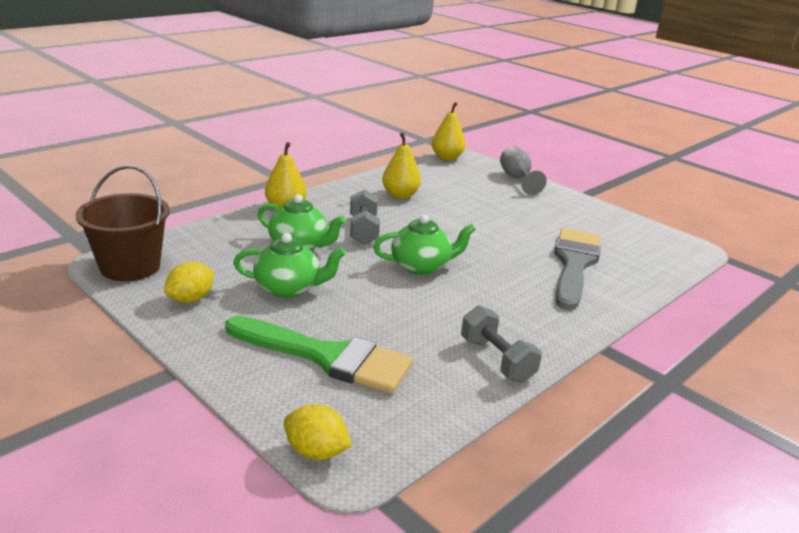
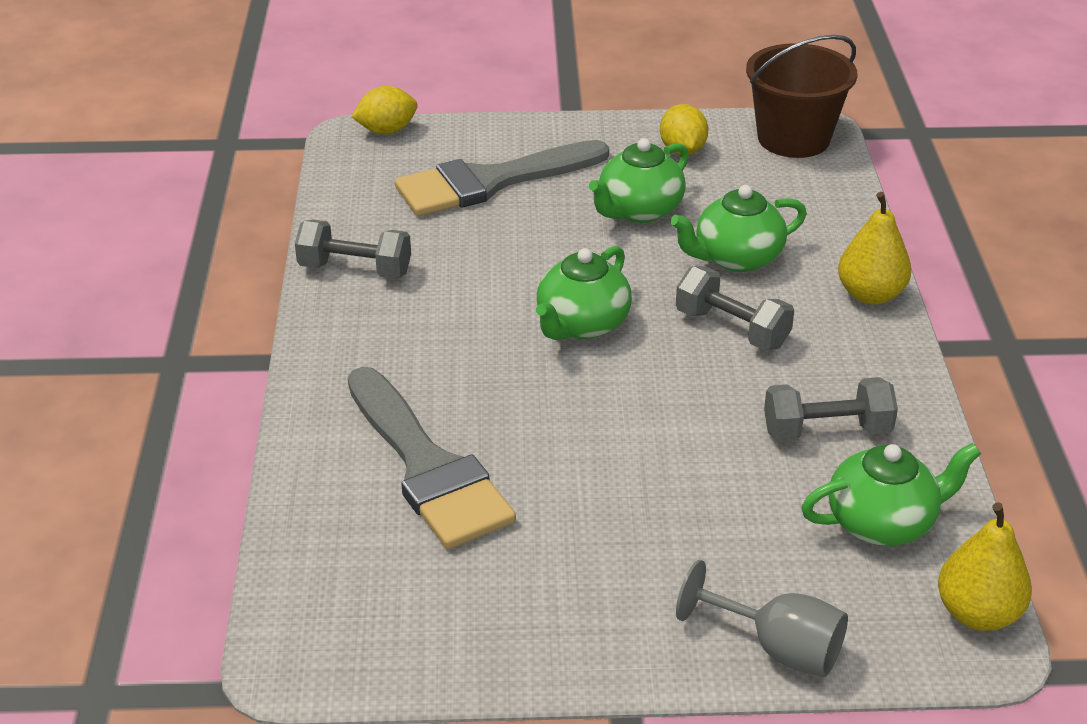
camera: 135 degrees right, 10 degrees up
green brush [225,316,413,394] -> grey brush [395,140,609,216]
yellow pear [382,133,421,199] -> grey dumbbell [764,377,898,442]
none -> green teapot [801,443,981,546]

